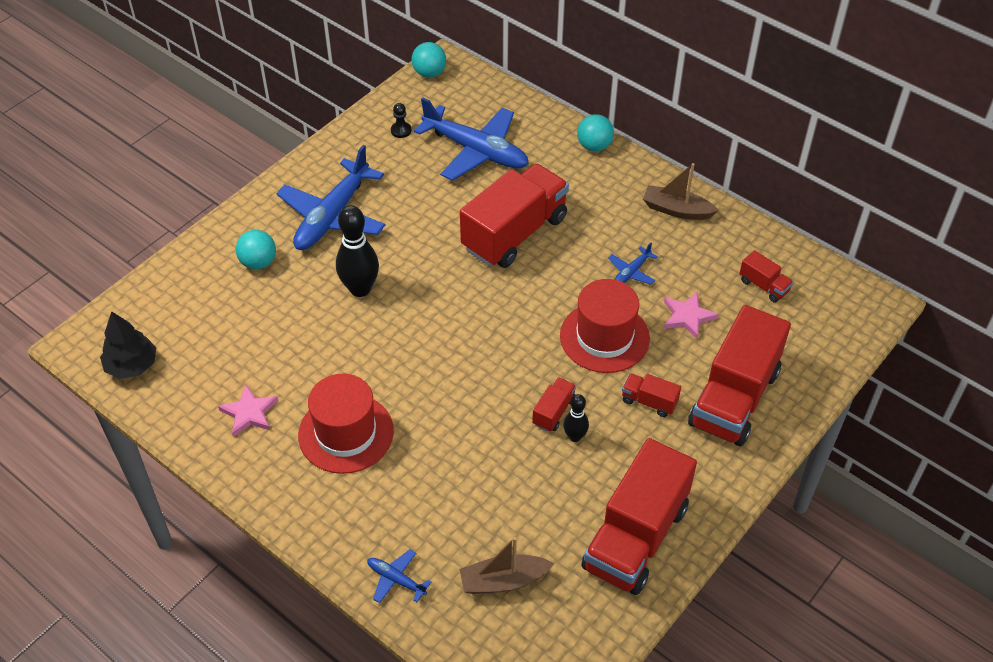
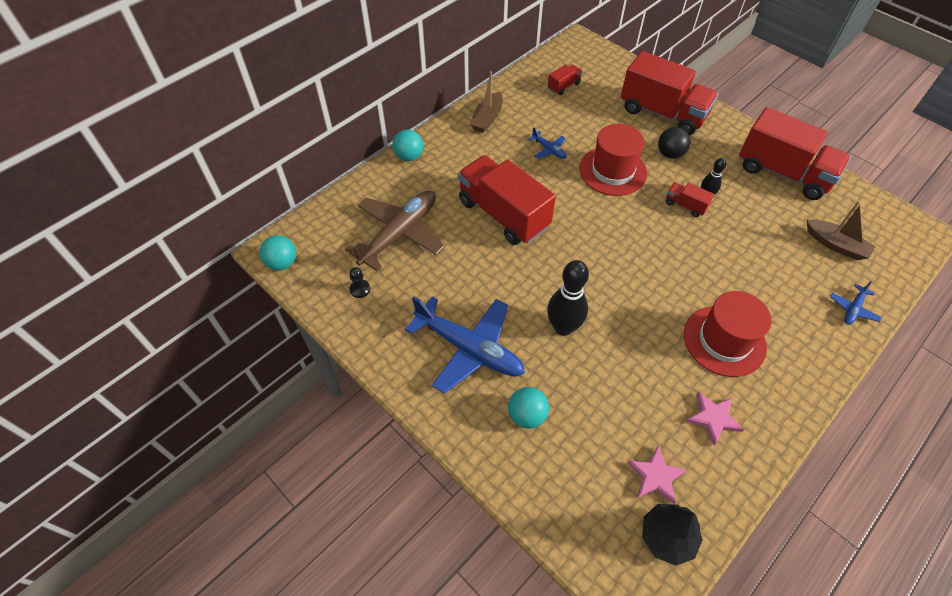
camera: 85 degrees left, 5 degrees up
blue plane [414,97,529,181] -> brown plane [345,190,445,271]
brown boat [460,537,554,594] -> brown boat turned 45 degrees counterclockwise [807,201,876,260]
red truck [622,373,681,417] -> black ball [658,127,690,159]
pink star [664,292,718,339] -> pink star moved to [627,446,687,504]

